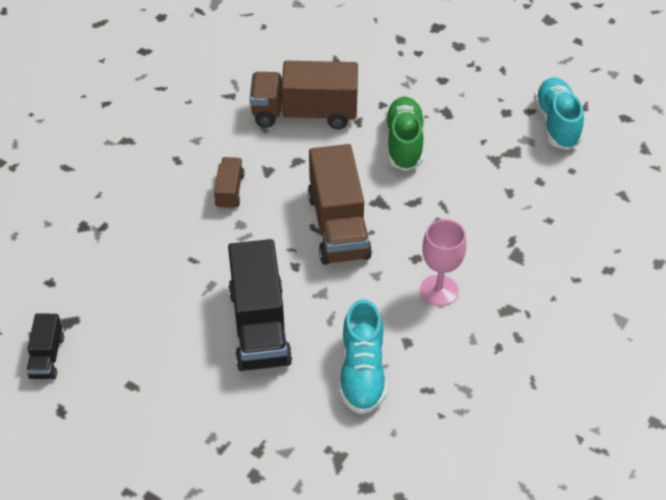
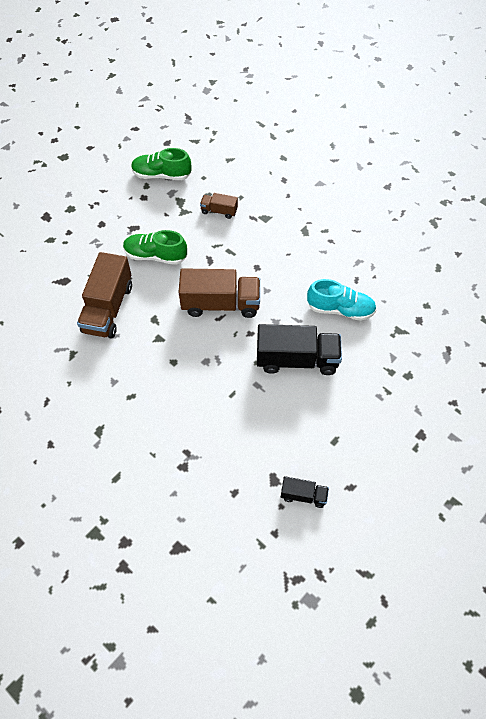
camera: 80 degrees left, 10 degrees up
brown truck [214,157,245,209] -> brown truck moved to [200,193,238,219]
pink goblet [420,219,466,306] -> none
turquoise shoe [534,77,584,150] -> green shoe [131,148,191,180]

